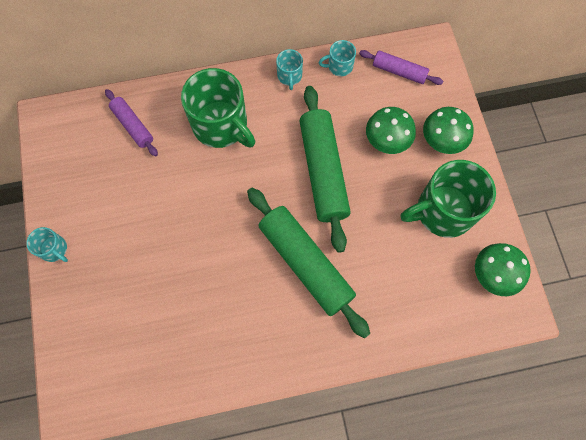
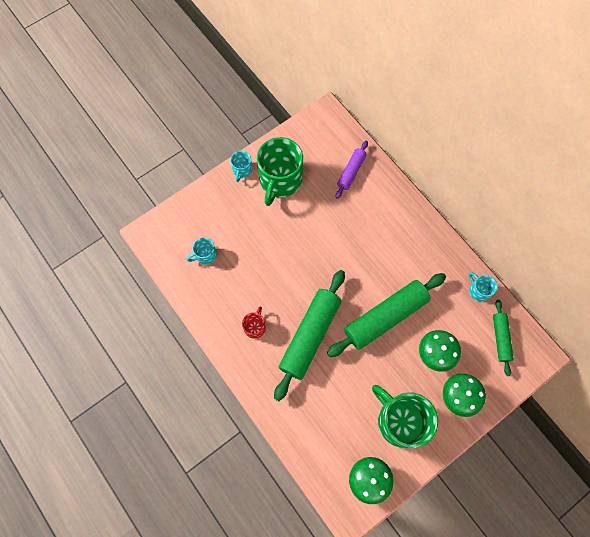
camera: 65 degrees right, 0 degrees up
green mug [181,68,255,148] -> green mug moved to [257,137,303,206]
turquoise mug [276,49,303,90] -> turquoise mug moved to [187,238,217,265]
purple rolling pin [359,50,443,85] -> green rolling pin [493,300,514,376]
none -> red mug [242,307,266,339]

